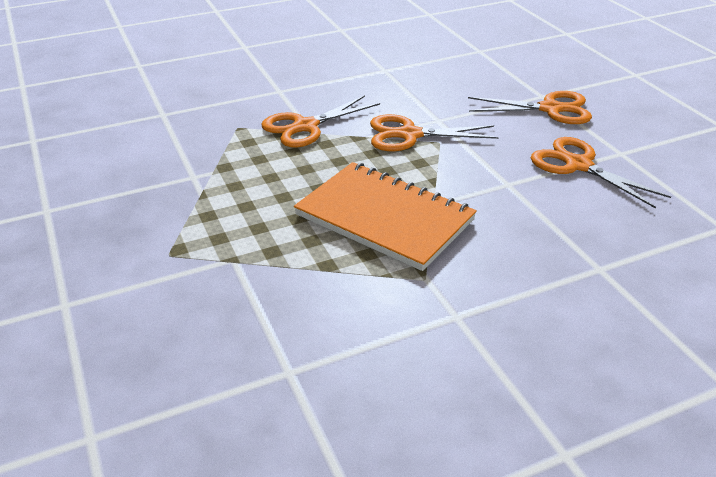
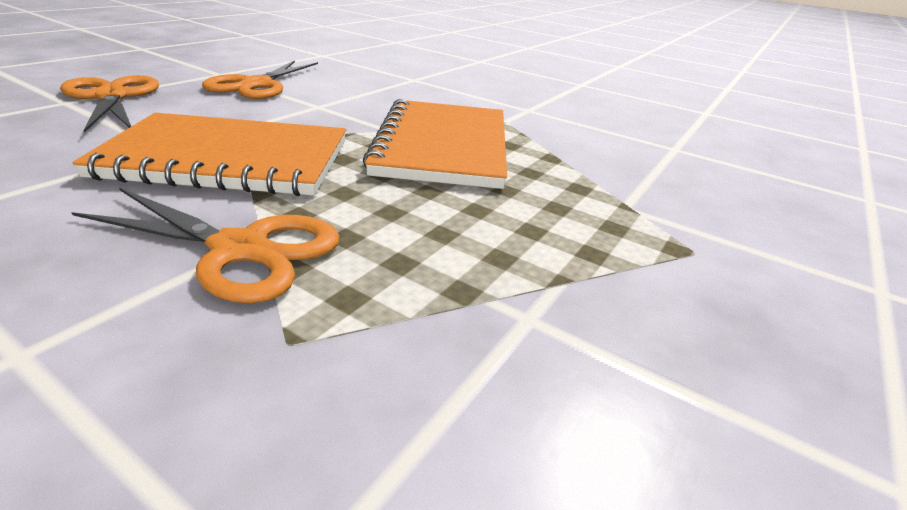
camera: 125 degrees left, 5 degrees down
orange scissors [370,114,499,151] -> orange notebook [72,113,346,196]

